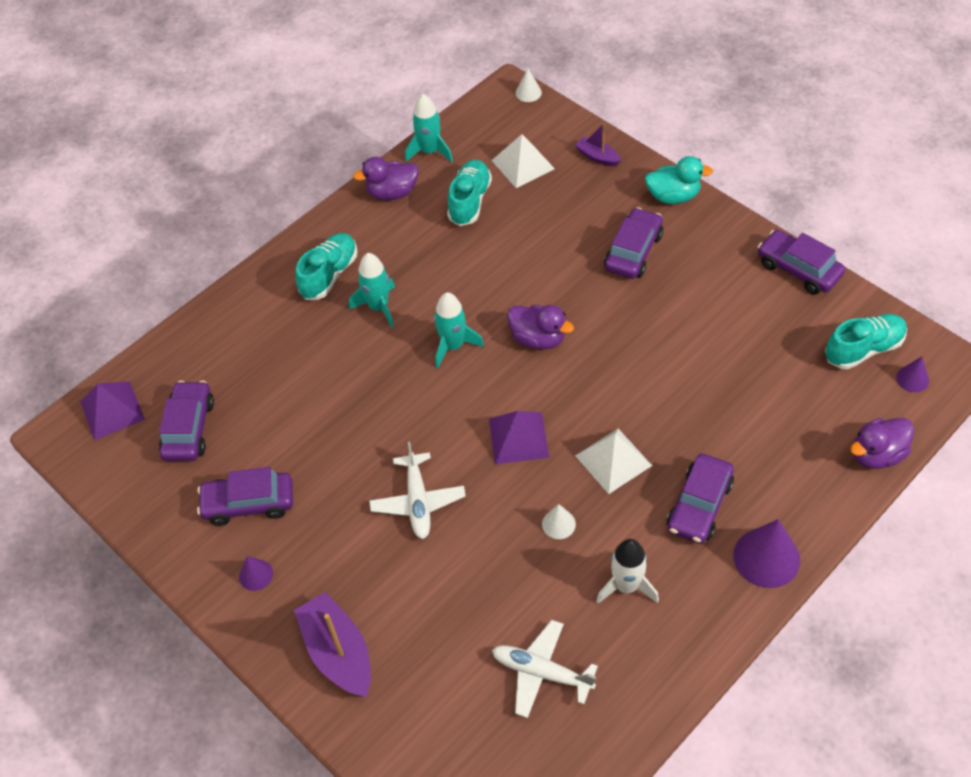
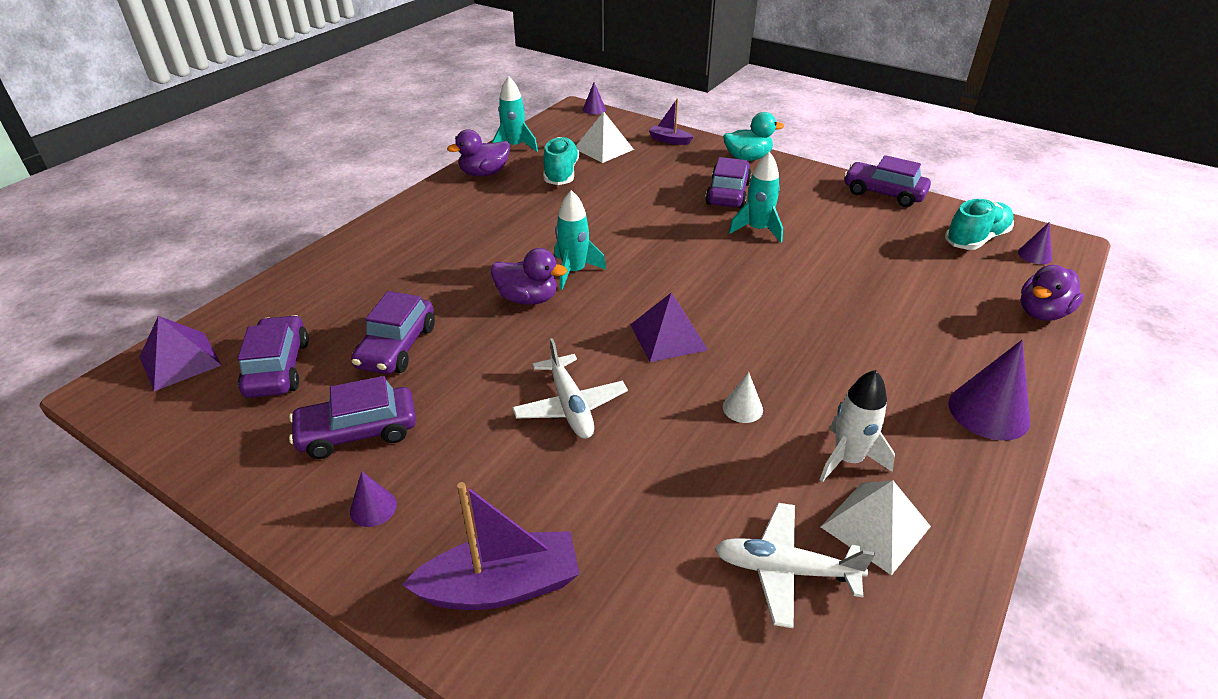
camera: 15 degrees left, 15 degrees down
purple boat [294,592,371,697] -> purple boat turned 120 degrees clockwise [402,482,580,610]
turquoise shoe [295,233,357,300] -> none
turquoise rocket [349,253,395,327] -> turquoise rocket moved to [729,152,783,242]
purple duck [507,305,574,350] -> purple duck moved to [491,248,567,305]
white cone [516,68,542,102] -> purple cone [583,82,606,115]
white pyramid [575,429,652,494] -> white pyramid moved to [821,480,931,575]
purple car [667,454,734,544] -> purple car moved to [351,291,435,374]

